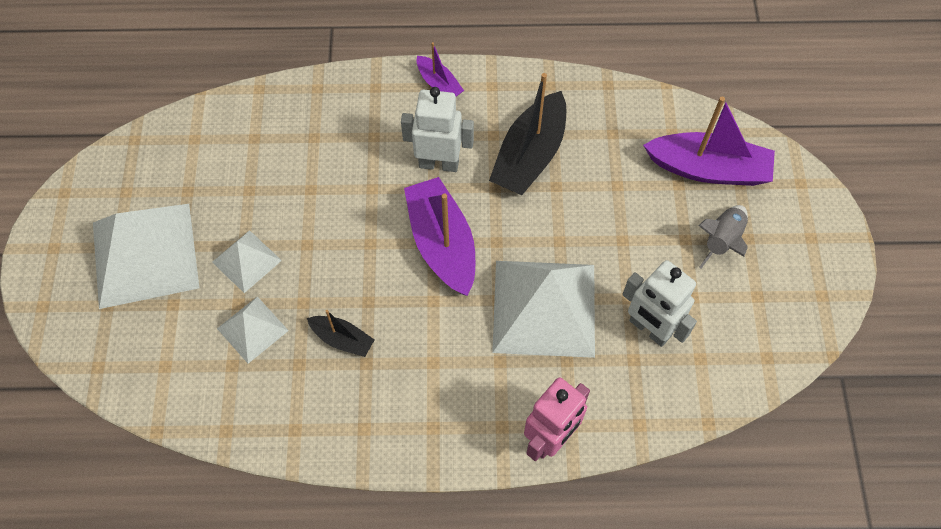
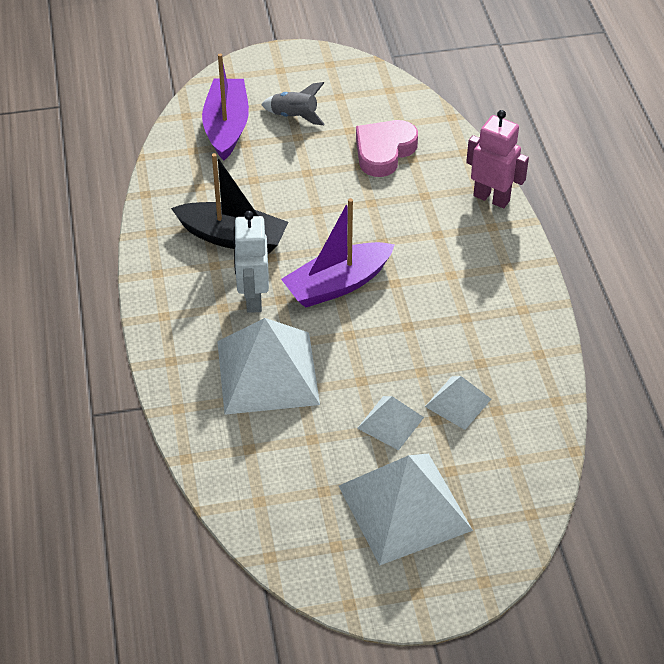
camera: 100 degrees left, 15 degrees down
black boat [307,310,374,357] -> none
purple boat [417,42,464,96] -> none
white pyramid [492,261,595,358] -> white pyramid moved to [217,318,320,415]
white robot [622,260,697,347] -> pink heart [356,120,418,177]

